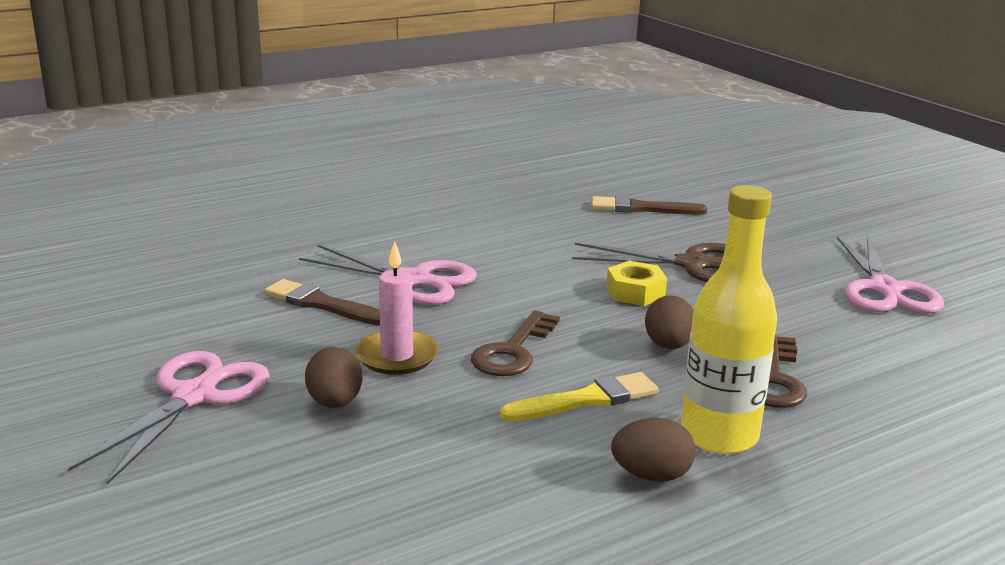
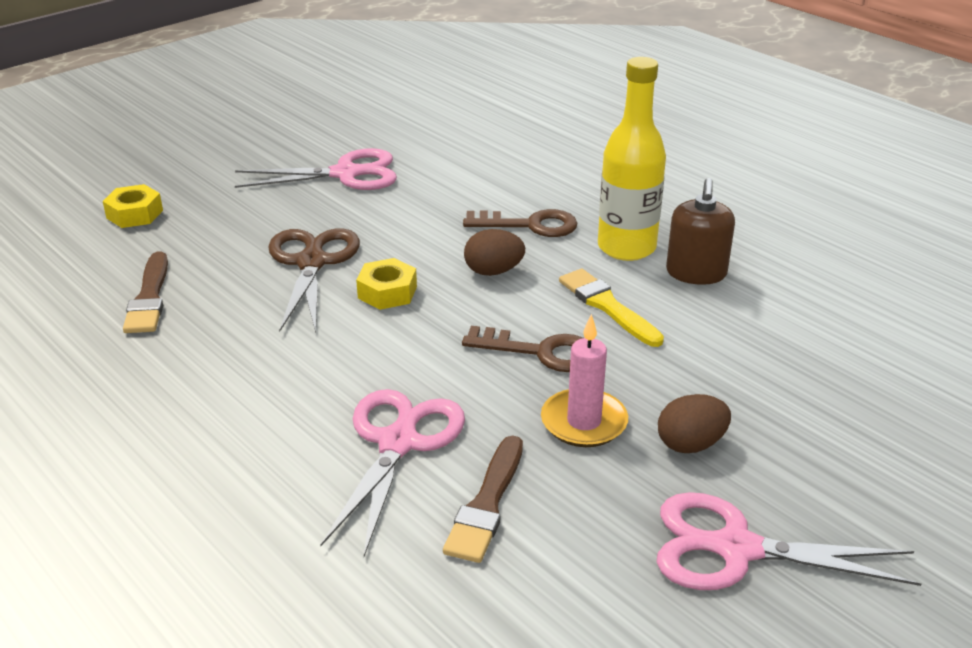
camera: 100 degrees left, 10 degrees up
brown egg [611,417,696,482] -> brown soap dispenser [666,178,735,285]
none -> yellow nut [103,184,163,228]

